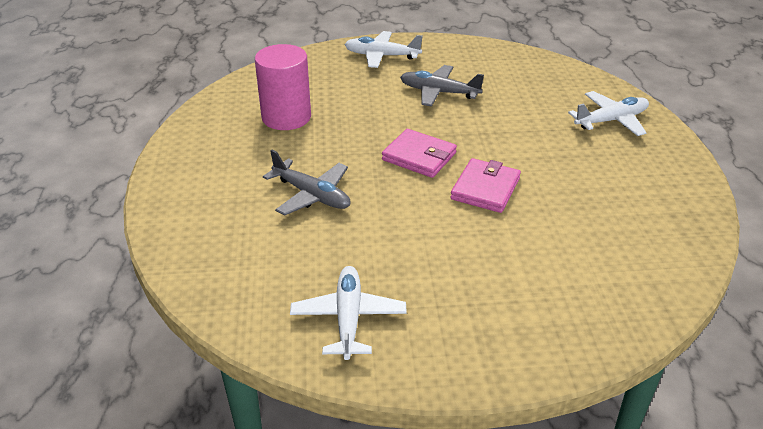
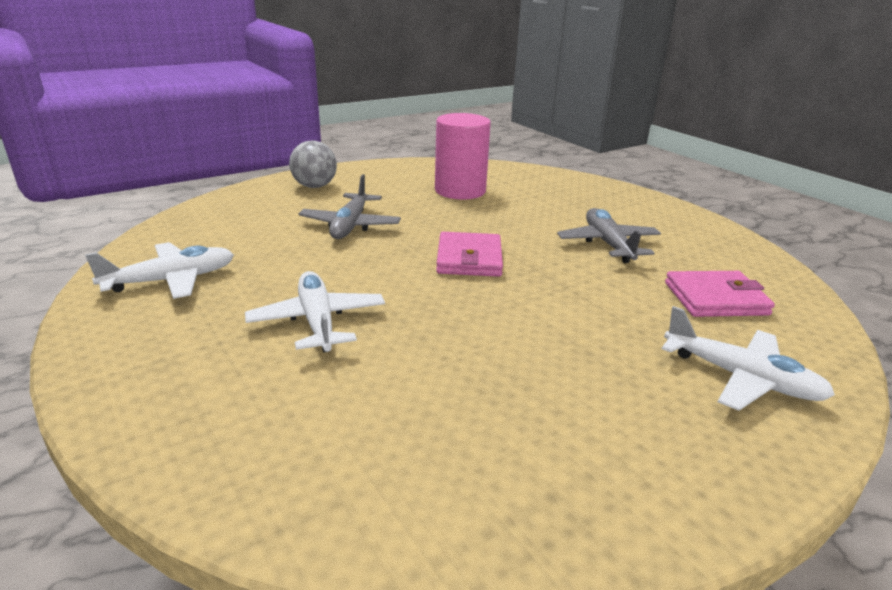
camera: 60 degrees right, 10 degrees down
white plane [344,31,423,68] -> white plane moved to [245,271,385,353]
pink wallet [450,158,521,213] -> pink wallet moved to [665,271,775,317]
none -> grey ball [289,140,337,188]

